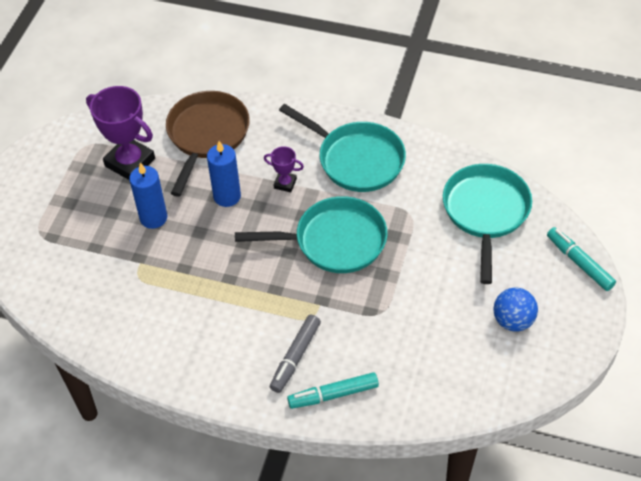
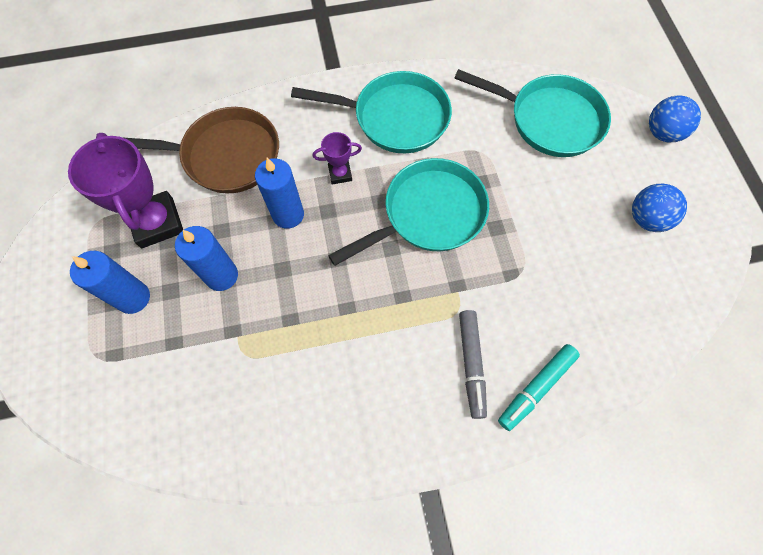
camera: 30 degrees left, 15 degrees up
purple trophy [86,86,155,180] -> purple trophy turned 60 degrees clockwise [68,133,183,248]
brown pan [166,91,250,197] -> brown pan turned 105 degrees clockwise [122,107,279,194]
turquoise pan [443,164,532,284] -> turquoise pan turned 135 degrees clockwise [454,69,611,157]
turquoise marker [547,227,616,291] -> blue ball [649,95,701,142]
none -> blue candle [70,251,150,314]

